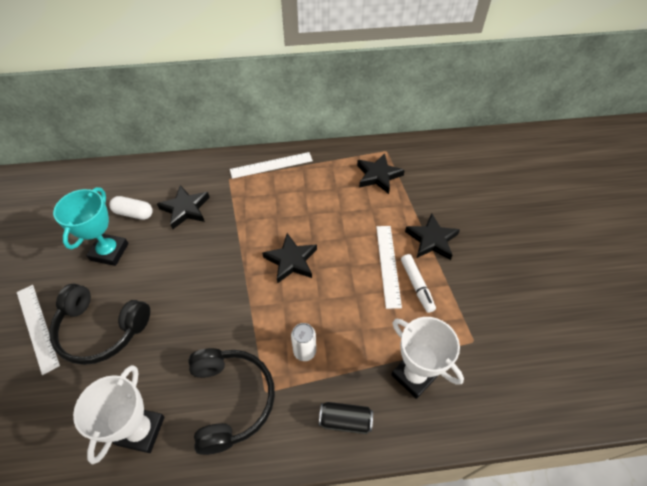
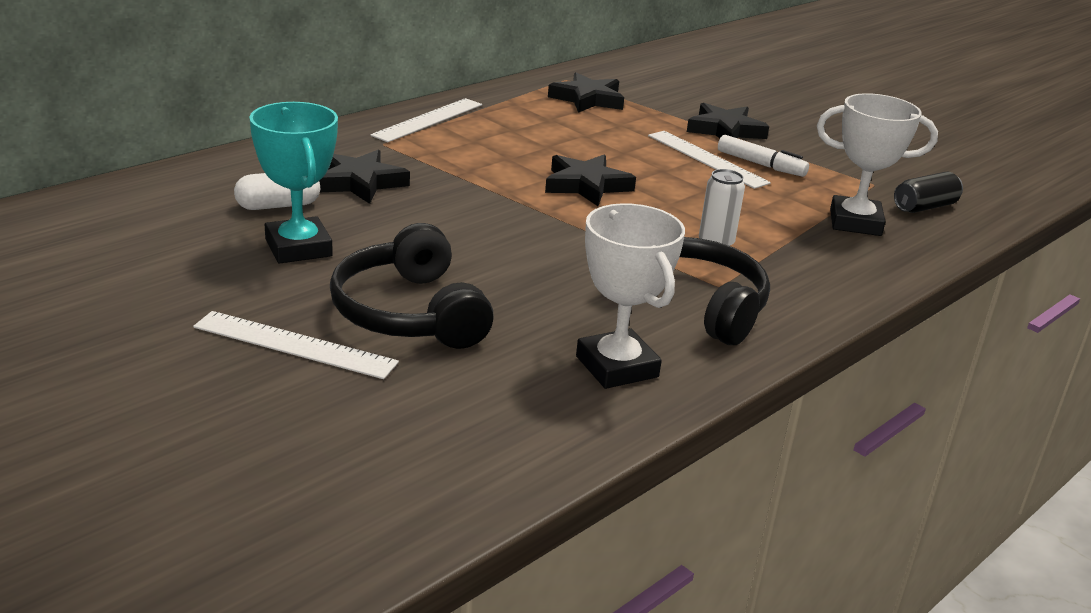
camera: 40 degrees left, 25 degrees down
black headphones [49,283,150,365] -> black headphones turned 90 degrees clockwise [330,223,494,349]
black can [319,402,373,434] -> black can moved to [894,172,963,213]

